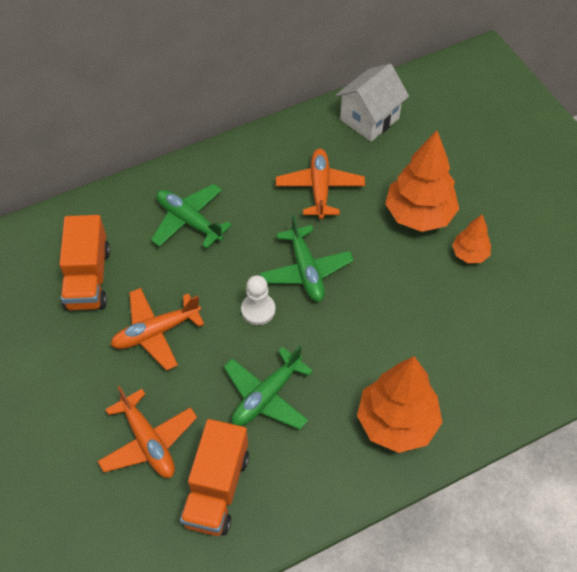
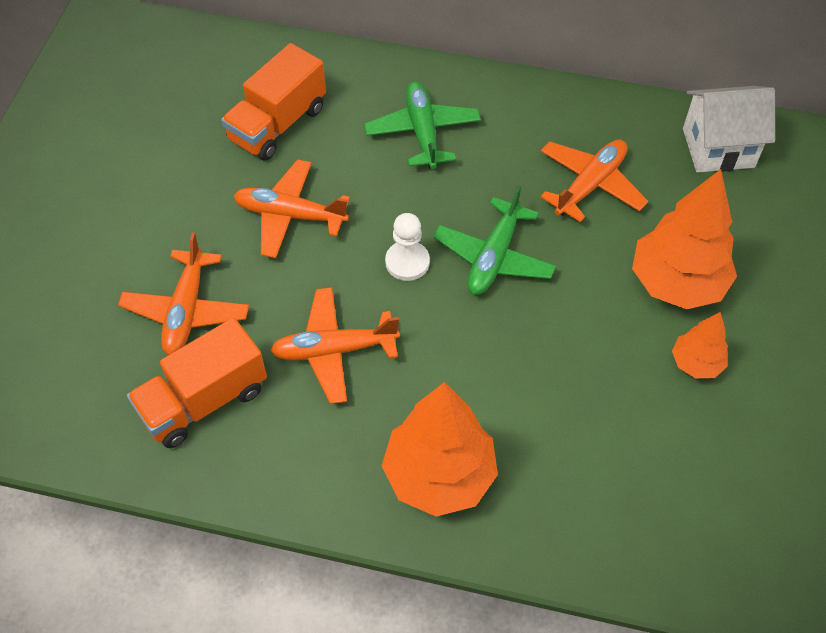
camera: 40 degrees right, 0 degrees up
green plane [224,345,313,430] -> orange plane [270,287,400,404]

